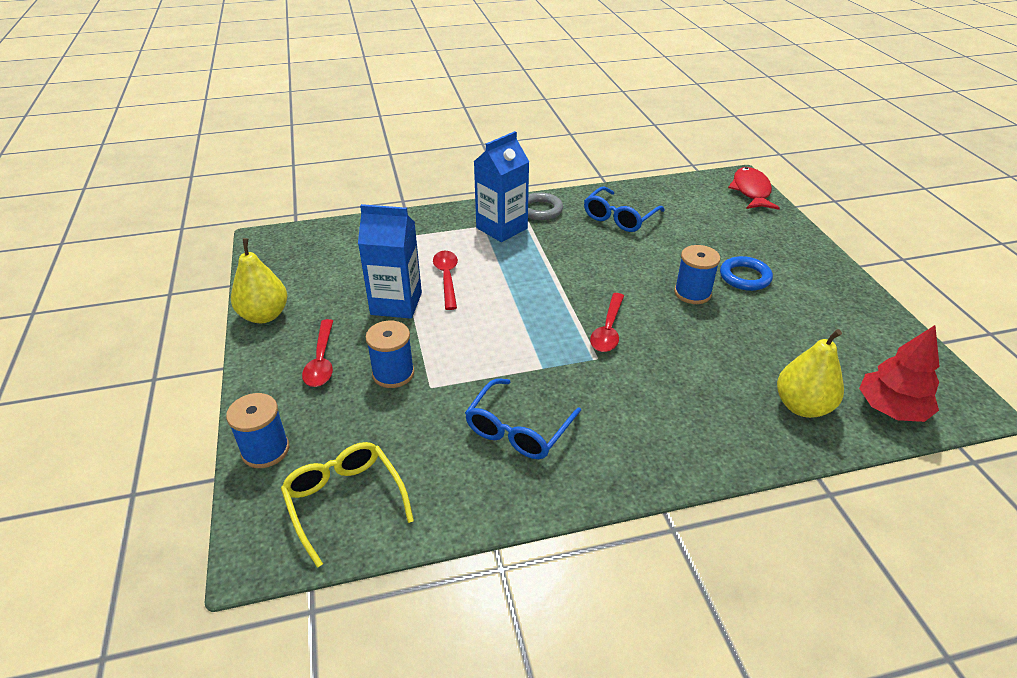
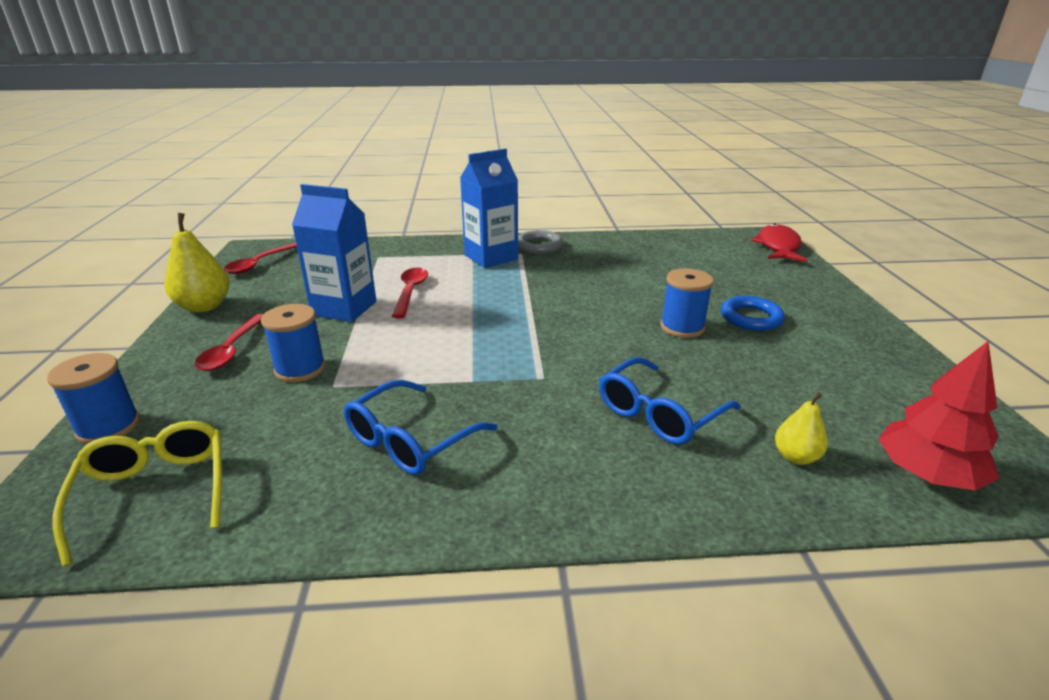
camera: 10 degrees right, 10 degrees down
blue glasses [584,187,665,232] -> blue glasses moved to [599,357,741,445]
red spoon [590,293,624,352] -> red spoon moved to [224,243,297,274]
yellow pear [777,329,844,418] -> yellow pear [775,392,828,465], size x0.57

